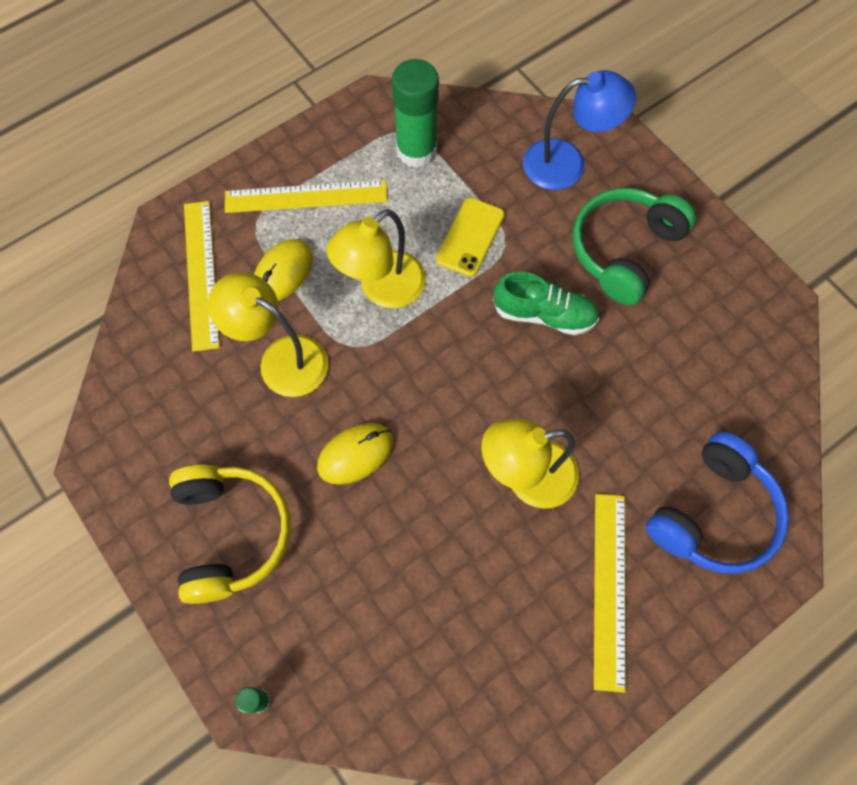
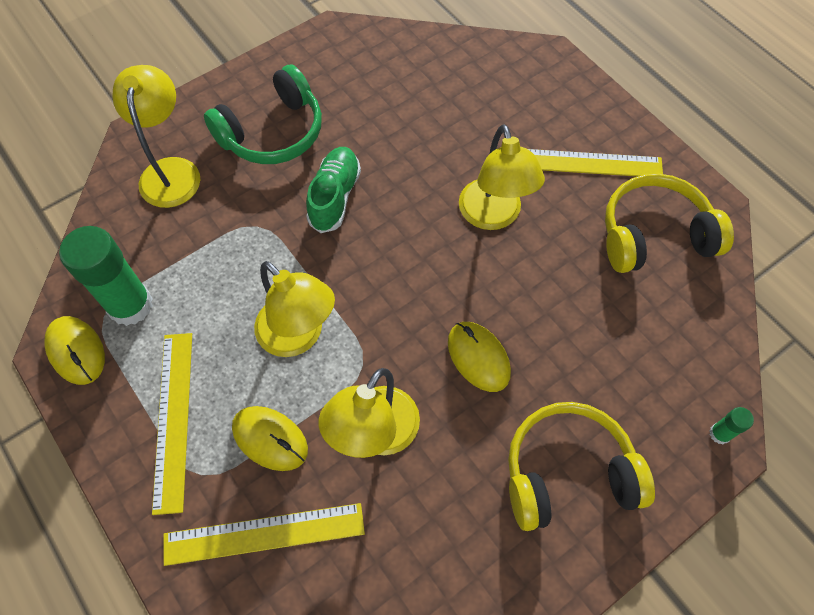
camera: 90 degrees left, 5 degrees down
yellow phone [436,197,505,277] -> none
blue lamp [523,70,636,190] -> yellow lamp [113,65,200,208]
green headphones [572,188,696,305] -> green headphones turned 75 degrees counterclockwise [204,65,322,164]
blue headphones [646,432,789,574] -> none
none -> yellow mouse [44,316,105,385]
none -> yellow headphones [605,174,734,273]

